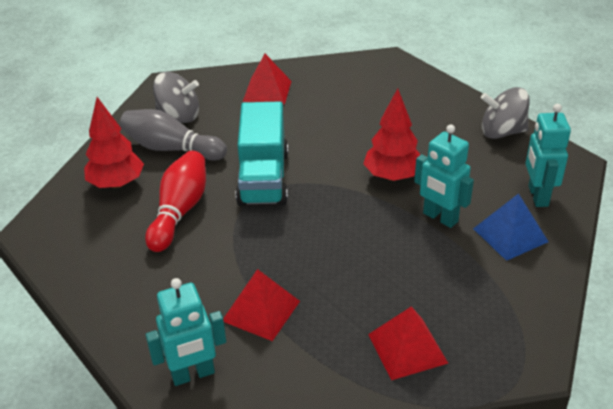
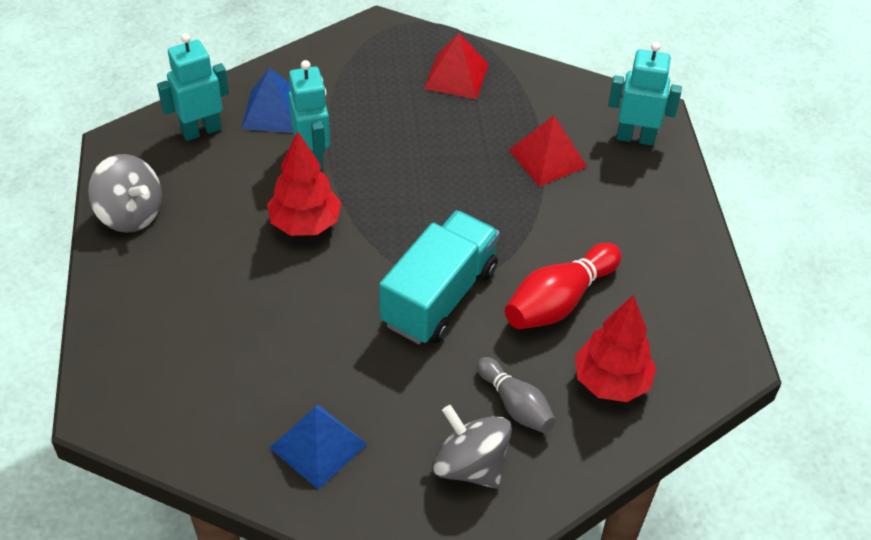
camera: 150 degrees left, 10 degrees up
grey bowling pin [120,109,227,161] -> grey bowling pin [477,357,556,433], size x0.65
red pyramid [243,54,291,105] -> blue pyramid [270,404,367,490]
turquoise robot [525,104,571,207] -> turquoise robot turned 150 degrees counterclockwise [157,33,229,141]

